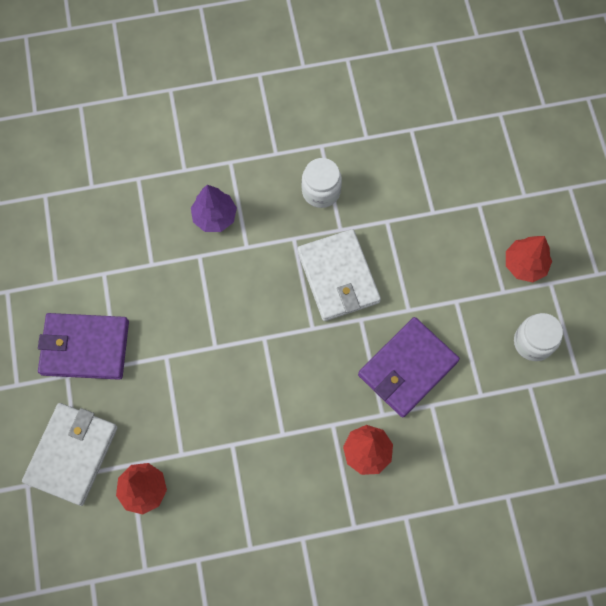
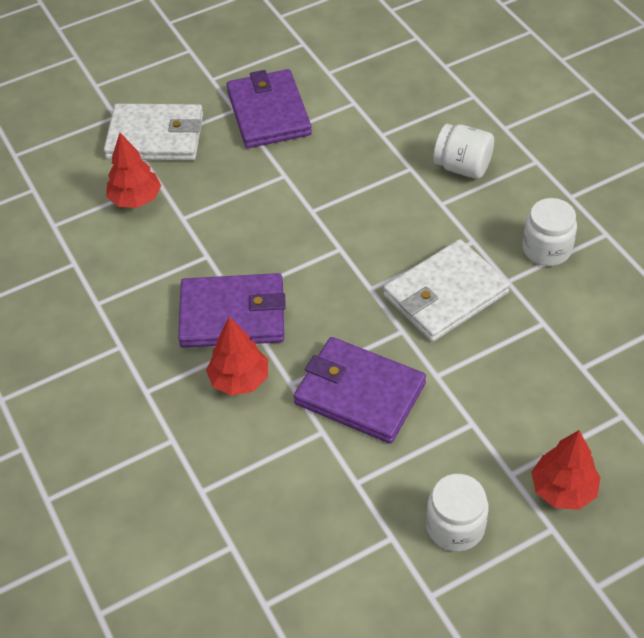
camera: 75 degrees right, 20 degrees down
purple tree [191,185,237,232] -> white jar [433,124,494,179]
none -> purple wallet [178,273,286,348]

